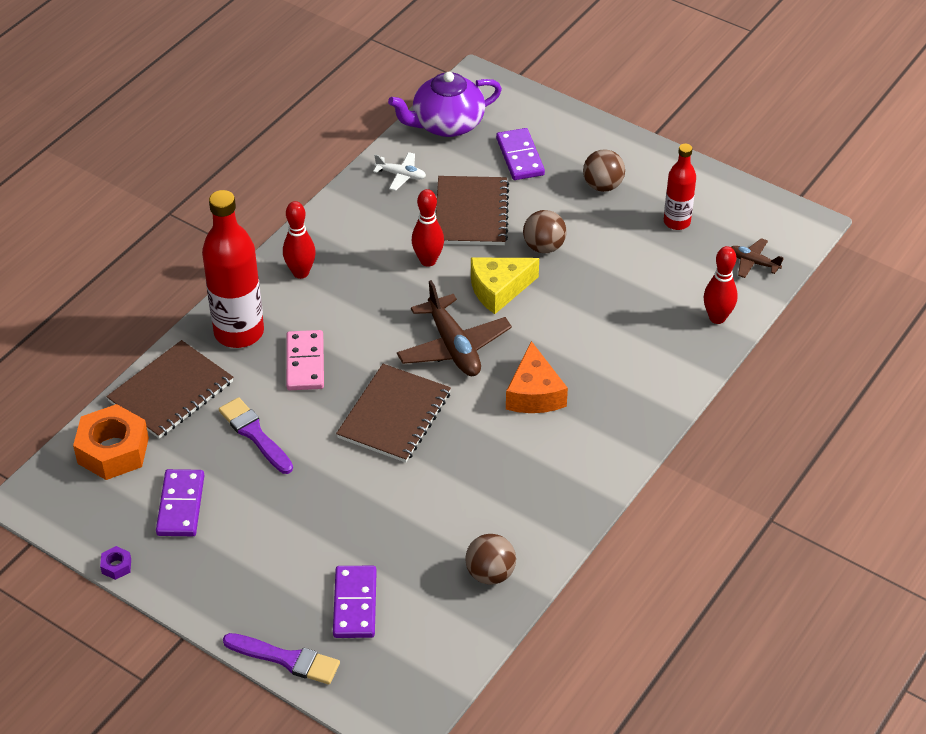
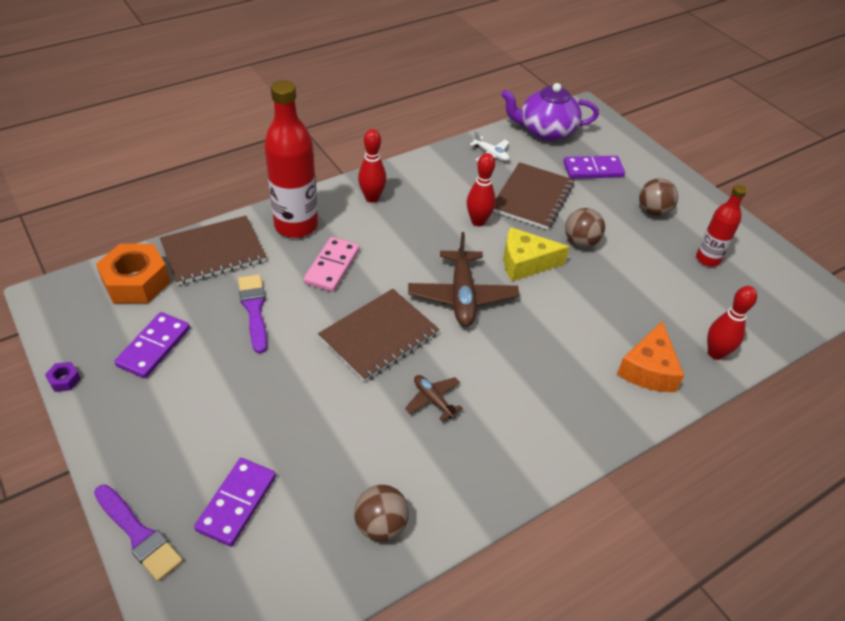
camera: 20 degrees right, 0 degrees up
purple domino [496,128,545,180] -> purple domino turned 75 degrees clockwise [563,156,625,179]
orange cheese [506,341,568,413] -> orange cheese moved to [617,321,684,392]
brown plane [731,238,784,278] -> brown plane moved to [405,375,462,421]

